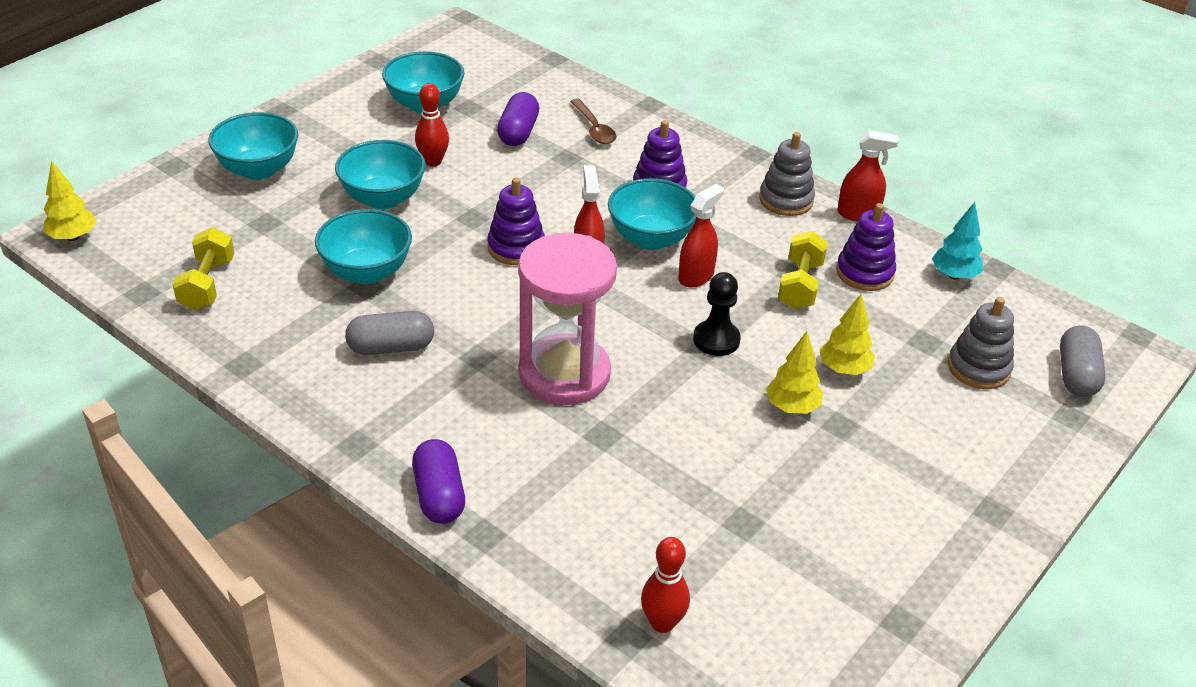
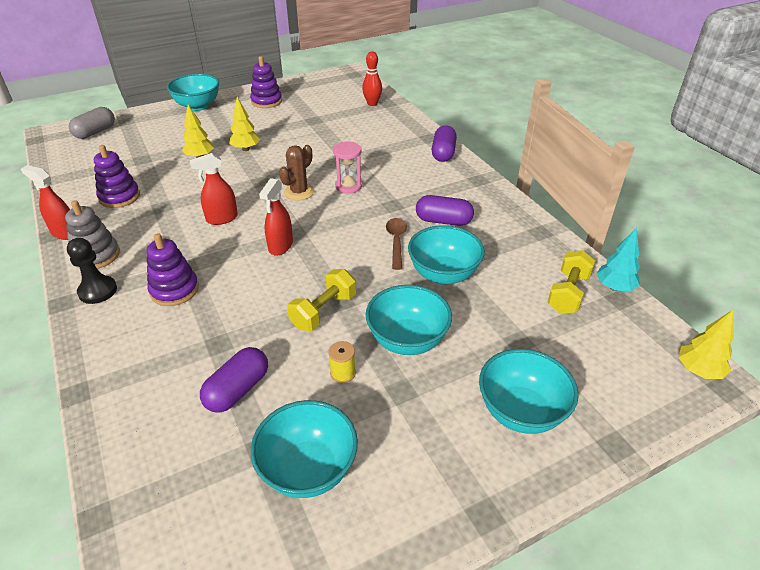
camera: 155 degrees left, 0 degrees up
grey capsule [345,311,434,355] -> purple capsule [416,195,474,226]
red bowling pin [415,83,449,167] -> yellow spool [328,341,356,383]
purple stacking toy [487,178,545,265] -> purple stacking toy moved to [250,56,282,108]
pink hourglass [518,233,617,405] -> pink hourglass [333,141,362,194], size x0.49
brown spoon [570,99,616,144] -> brown spoon moved to [386,218,407,270]
turquoise bowl [608,178,696,250] -> turquoise bowl moved to [167,74,219,111]
black pawn [693,272,741,356] -> black pawn moved to [67,238,117,304]
yellow dumbbell [778,231,828,309] -> yellow dumbbell moved to [287,269,356,331]
turquoise tree [932,202,983,280] -> turquoise tree moved to [596,227,640,291]
grey stacking toy [948,297,1014,389] -> none
none -> brown cactus [279,145,314,201]

